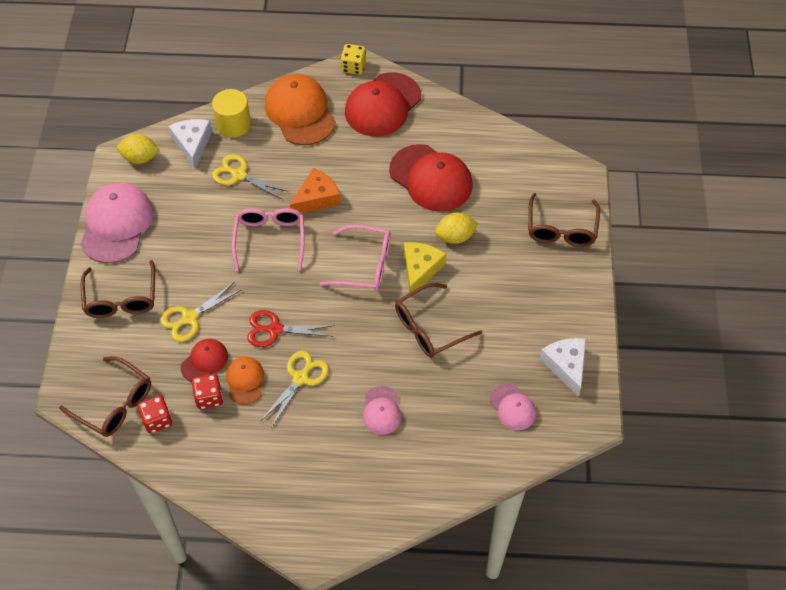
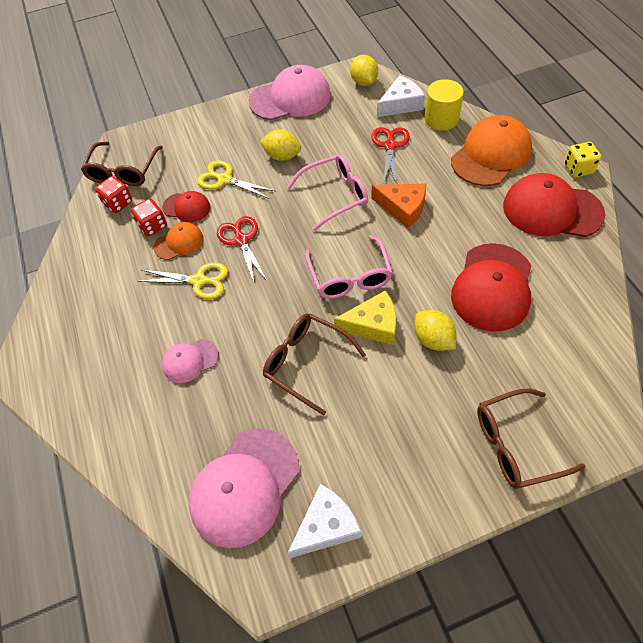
camera: 70 degrees right, 0 degrees up
brown glasses [81,260,155,318] -> none
yellow scissors [212,154,289,199] -> red scissors [371,127,410,184]
pink cap [490,384,536,430] -> pink cap [189,428,299,548], size x1.92
none -> yellow lemon [260,129,301,161]

